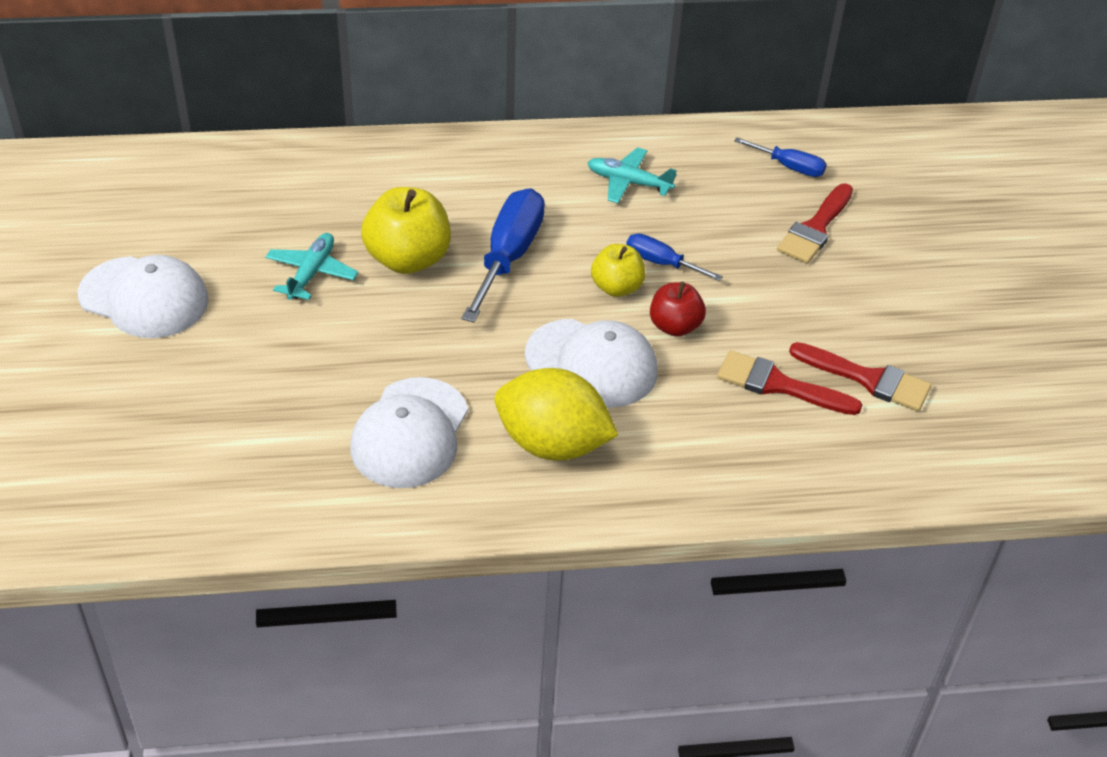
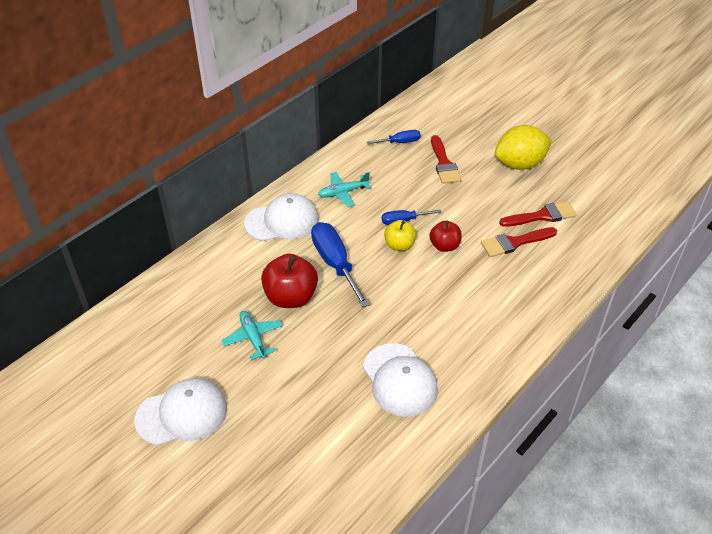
camera: 40 degrees left, 0 degrees up
yellow apple [361,187,451,274] -> red apple [261,254,318,308]
yellow lemon [494,368,618,461] -> yellow lemon moved to [495,125,552,170]
white cap [525,319,658,408] -> white cap moved to [244,193,319,241]

